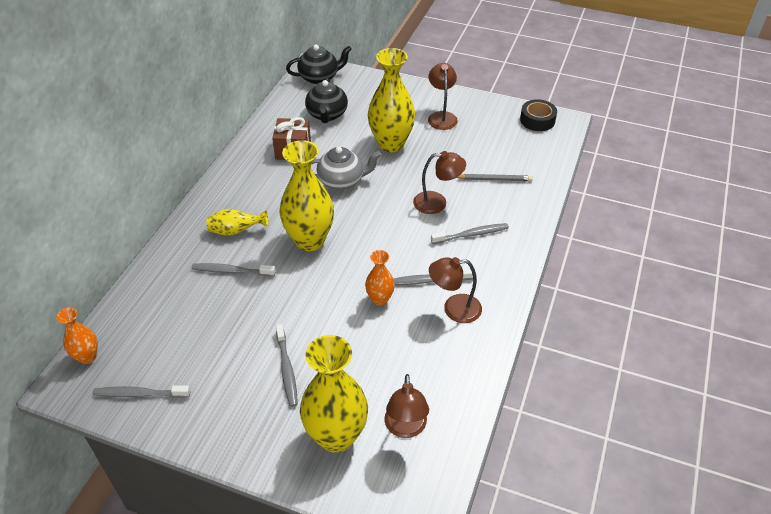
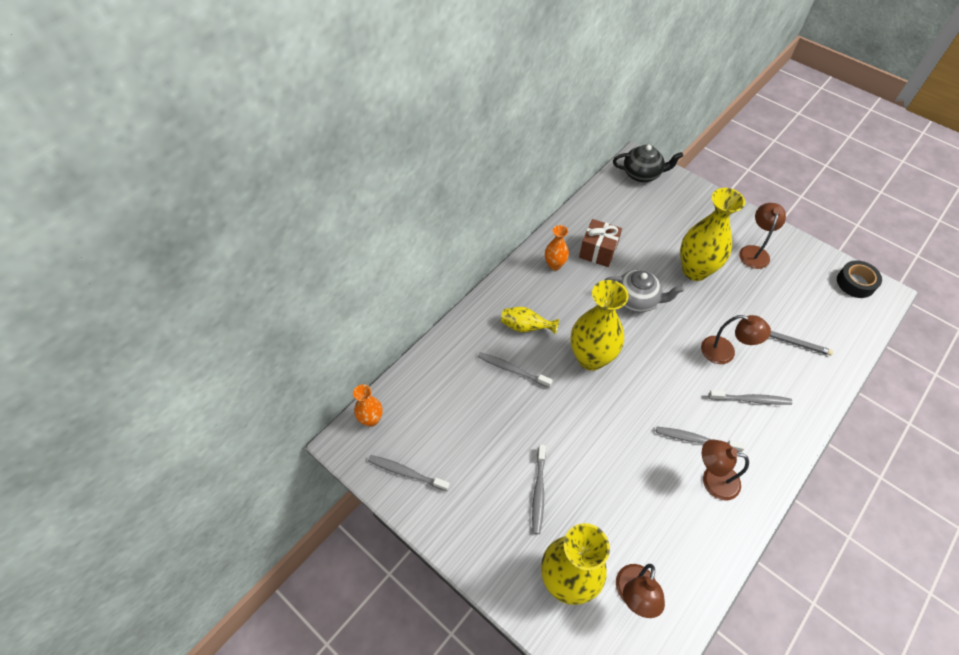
camera: 20 degrees right, 10 degrees up
black teapot [305,77,348,123] -> none
orange vase [365,250,395,306] -> orange vase moved to [545,225,569,270]

